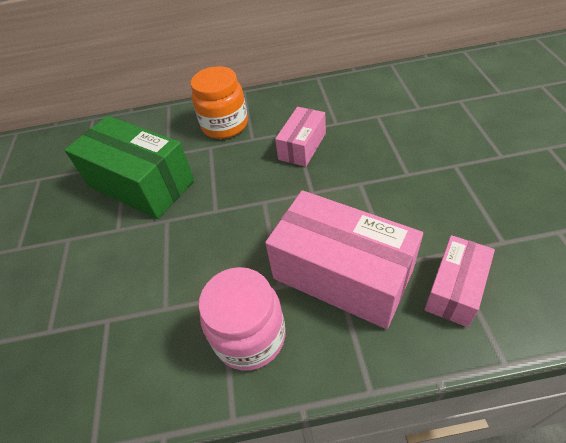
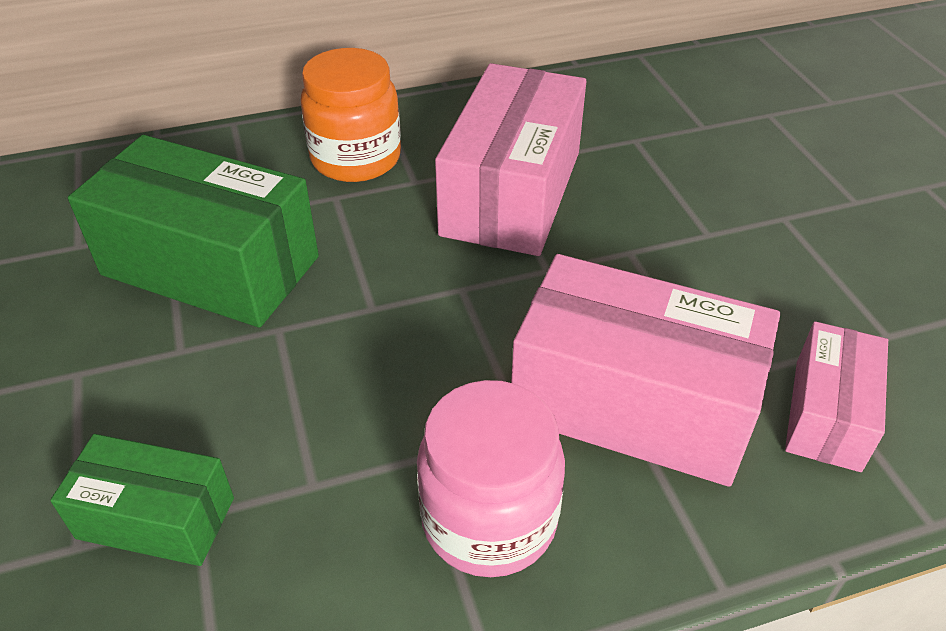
camera: 15 degrees left, 5 degrees down
pink box [275,107,326,167] -> pink box [435,63,586,256], size x1.80
none -> green box [50,434,234,566]

